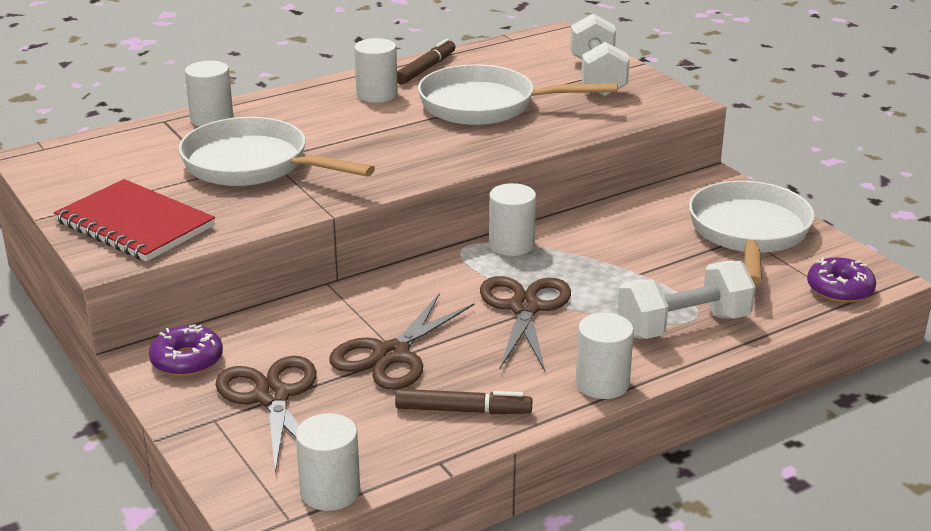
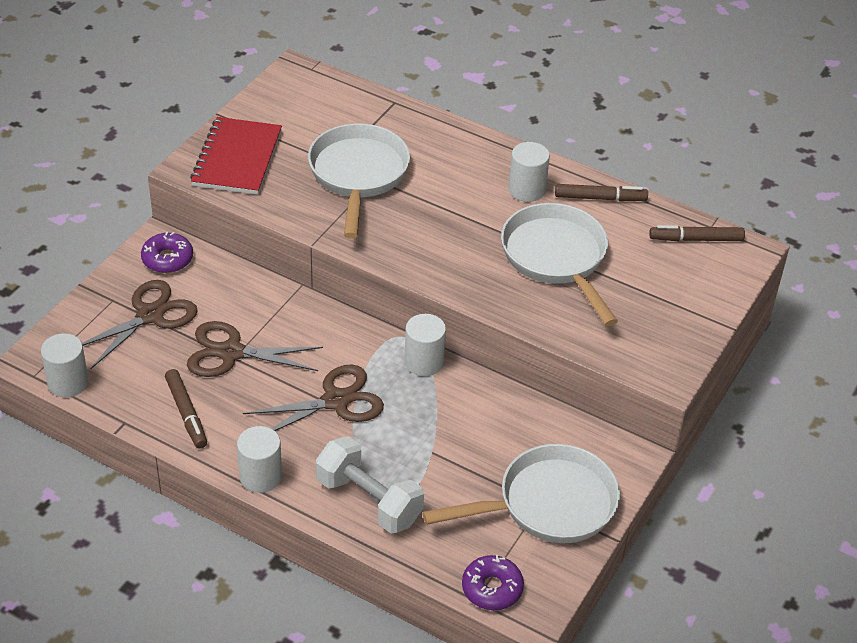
camera: 60 degrees right, 15 degrees up
white cylinder [185,61,233,127] -> none
white dumbbell [570,14,630,96] -> none
none -> brown marker [649,225,745,241]

